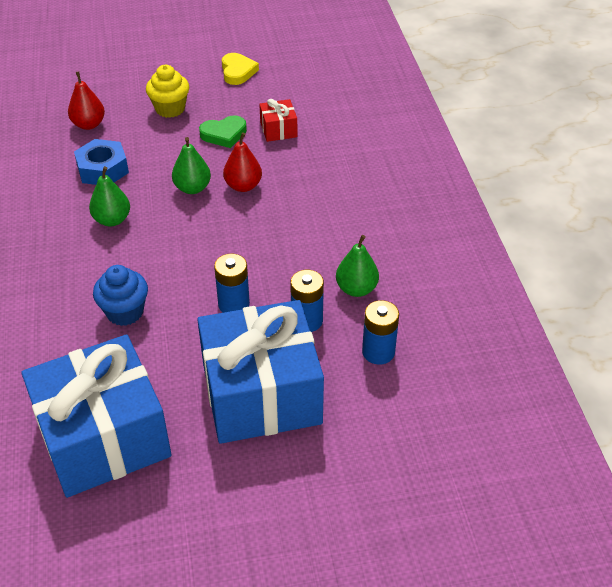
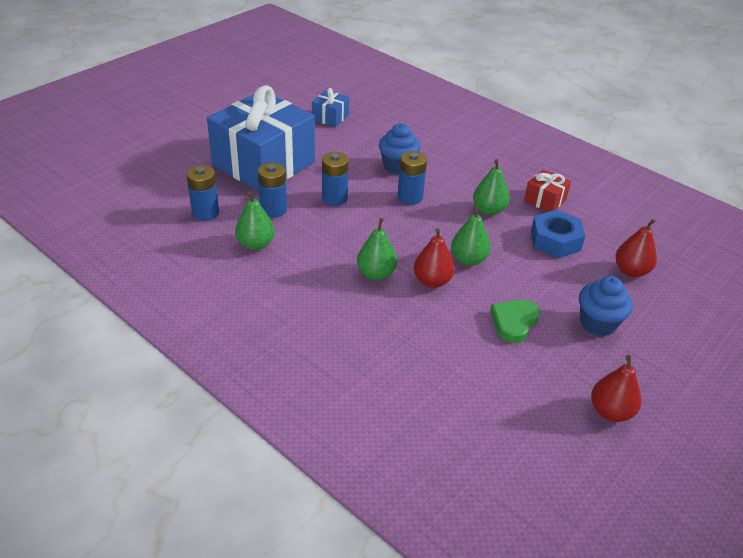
camera: 140 degrees right, 5 degrees down
blue gift [21,334,171,498] -> blue gift [312,88,349,127], size x0.41
yellow cupcake [146,65,189,118] -> blue cupcake [579,276,633,336]
yellow heart [222,53,259,85] -> red pear [591,355,641,422]
red gift [259,99,297,142] -> red gift moved to [524,169,571,212]
none -> green pear [357,218,397,280]
none -> blue battery [397,151,427,205]

